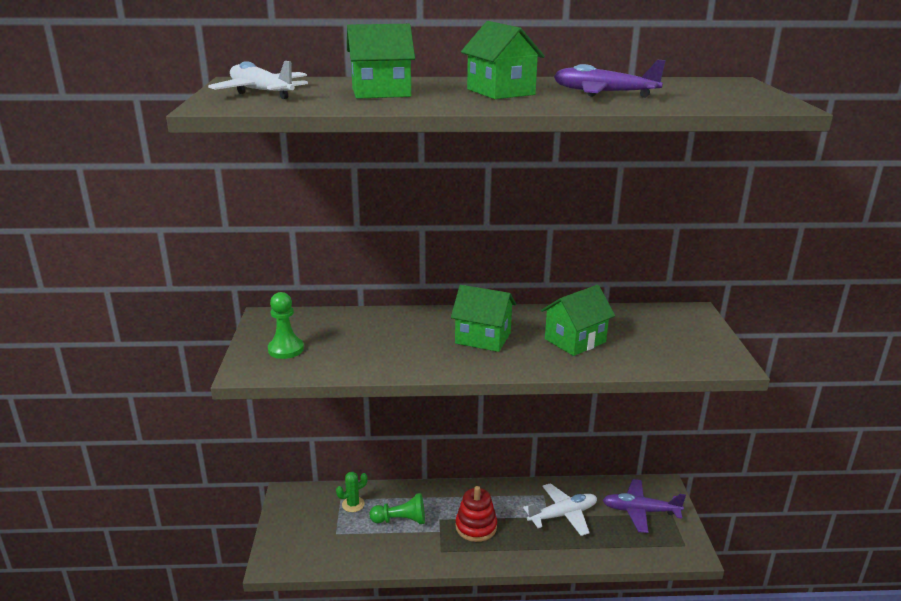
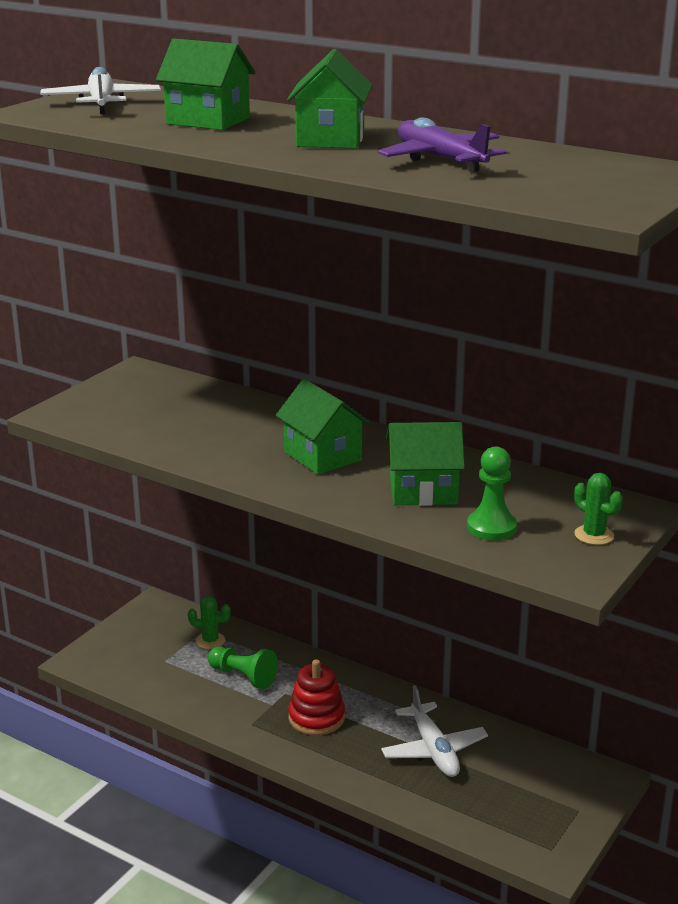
camera: 35 degrees right, 0 degrees up
green pawn [268,292,304,359] -> green pawn moved to [467,447,517,540]
white plane [523,483,597,536] -> white plane turned 60 degrees clockwise [381,685,488,777]
purple plane [603,479,686,533] -> none
none -> green cactus [574,473,623,545]

